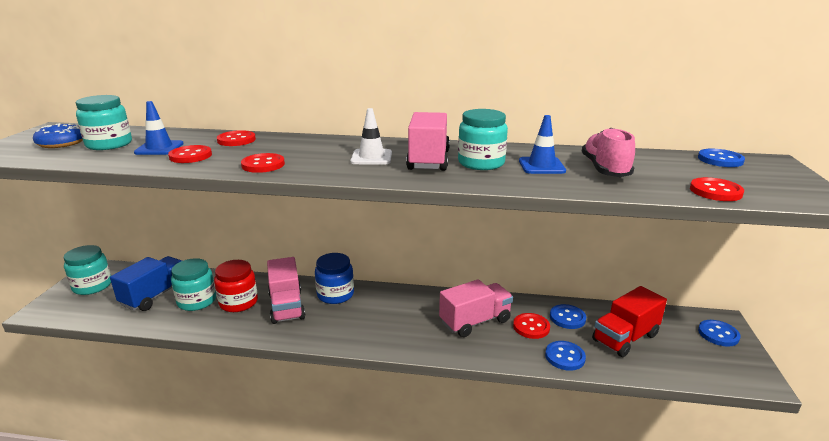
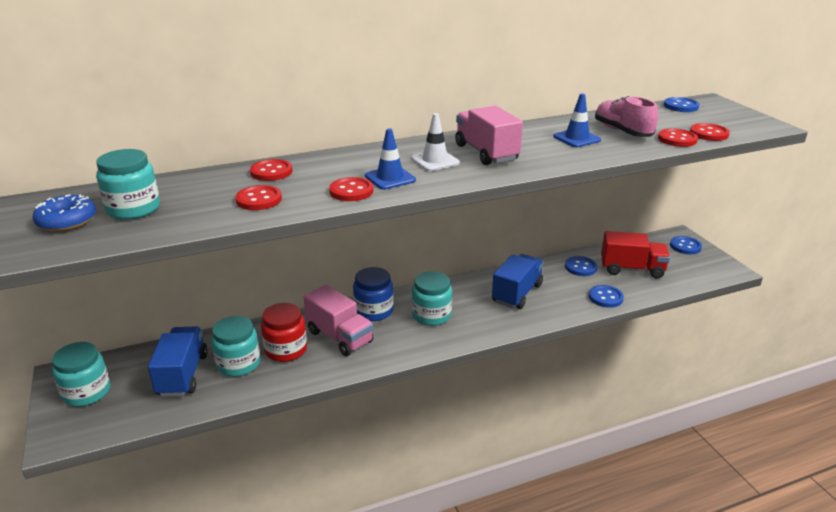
camera: 30 degrees left, 5 degrees up
blue traffic cone [134,101,184,155] -> blue traffic cone moved to [365,128,416,190]
pink truck [439,279,513,337] -> blue truck [492,254,544,309]
turquoise jar [458,109,508,170] -> turquoise jar moved to [412,271,452,326]
red button [513,313,550,339] -> red button moved to [658,128,698,147]
red truck [592,286,667,357] -> red truck turned 105 degrees counterclockwise [601,231,670,279]

